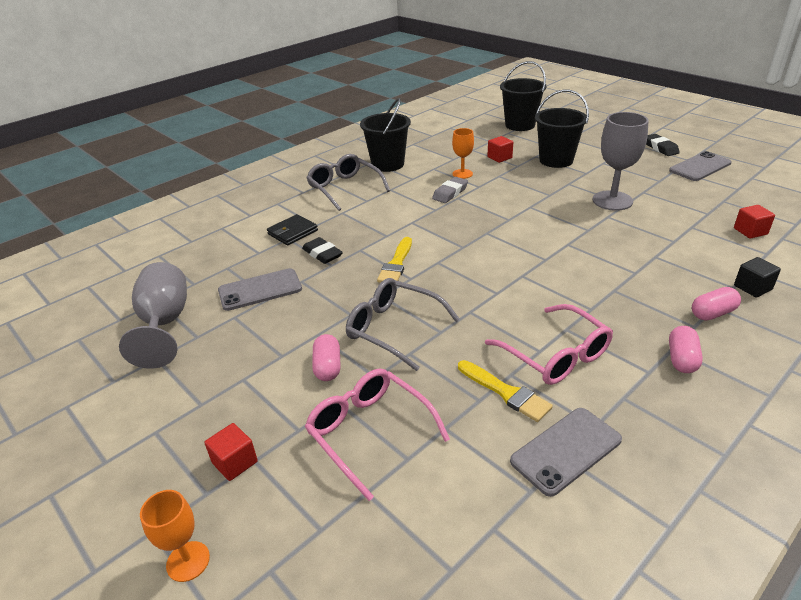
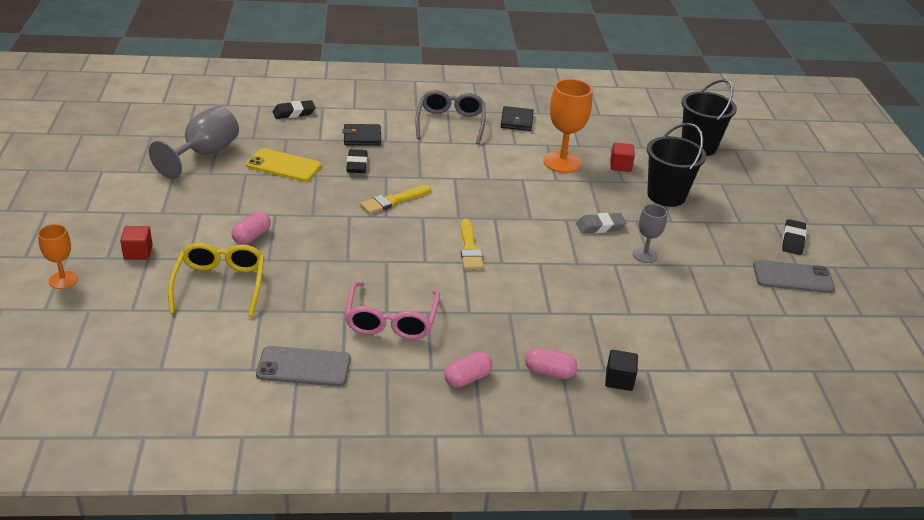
camera: 35 degrees right, 0 degrees up
grey phone [218,268,302,311] -> yellow phone [246,148,321,182]
pink glasses [305,368,450,501] -> yellow glasses [168,243,264,317]
grey glasses [346,278,460,371] -> none
black bucket [360,98,411,172] -> black wallet [500,106,534,131]
grey eraser [432,177,468,203] -> grey eraser moved to [576,213,626,234]
orange goblet [452,128,474,179] -> orange goblet [543,79,592,173], size x1.73
yellow brush [458,360,553,422] -> yellow brush moved to [461,219,484,270]
grey goblet [593,112,649,211] -> grey goblet [633,204,667,263], size x0.58
red cube [734,205,775,239] -> none
none -> black eraser [273,100,316,119]

